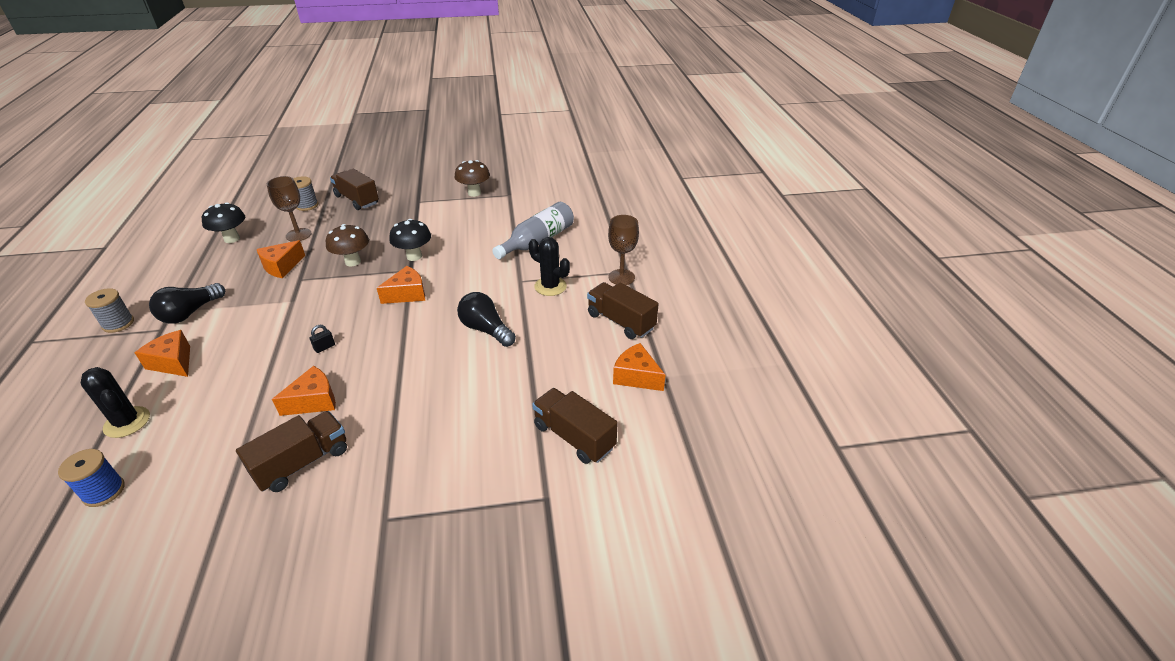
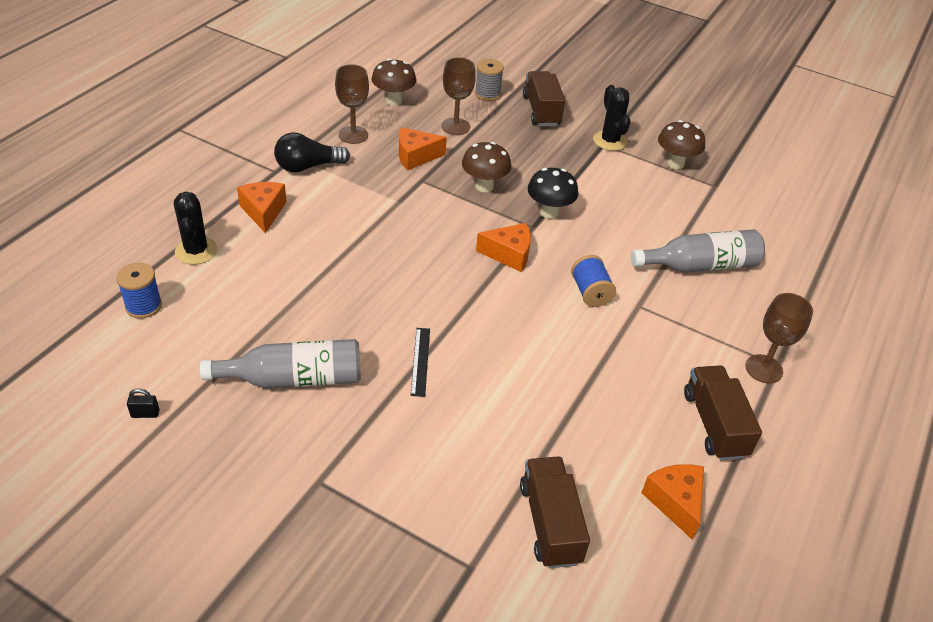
camera: 35 degrees right, 5 degrees up
grey spool [85,288,134,333] -> none
black mushroom [202,202,245,243] -> brown mushroom [372,59,417,106]
brown truck [236,411,347,492] -> grey bottle [200,339,361,388]
orange cheese [272,366,336,416] -> none
black padlock [310,325,335,353] -> black padlock moved to [127,388,160,418]
black light bulb [457,292,516,347] -> none
black cactus [529,237,570,296] -> black cactus moved to [593,85,631,151]
none -> brown goblet [335,64,369,144]
none -> black ruler [411,328,430,397]
none -> blue spool [571,255,616,307]

